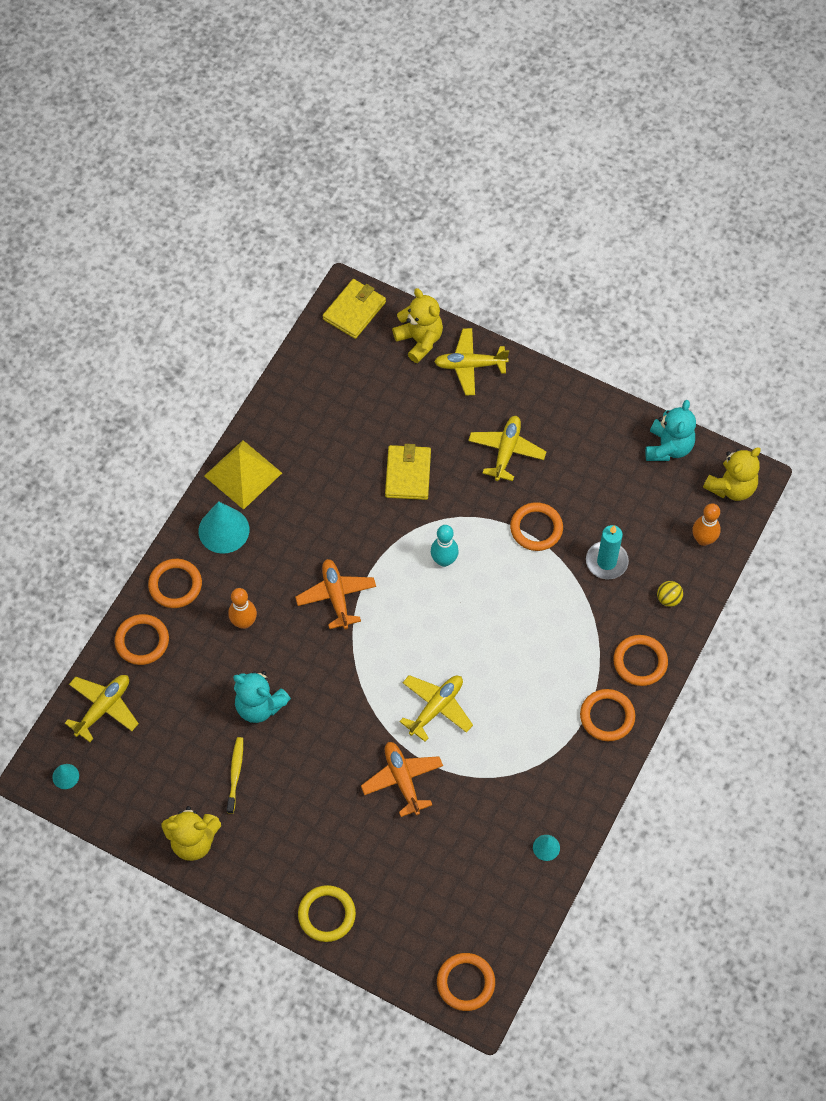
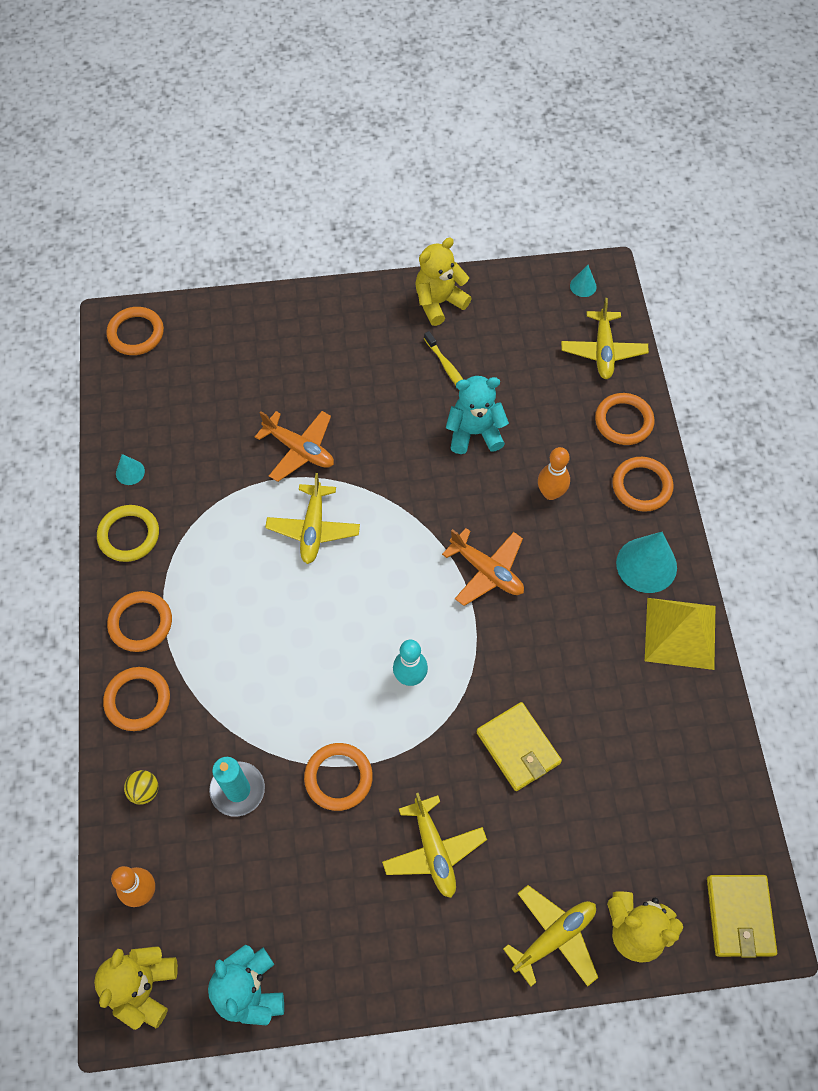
camera: 145 degrees right, 0 degrees up
yellow ring [298,885,356,942] -> yellow ring moved to [97,505,159,562]

